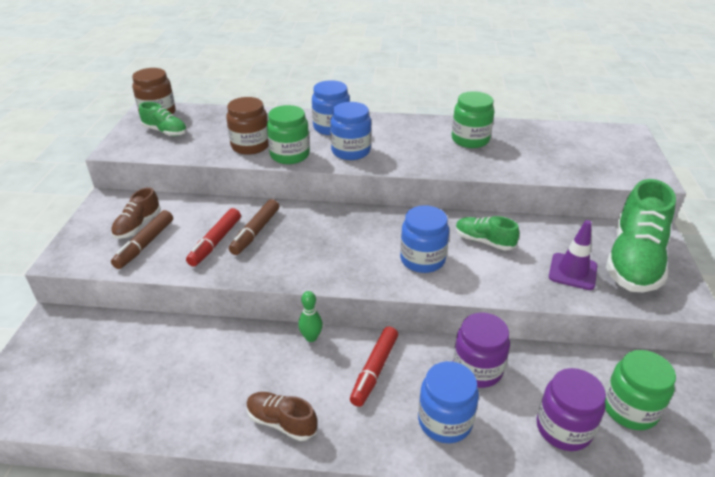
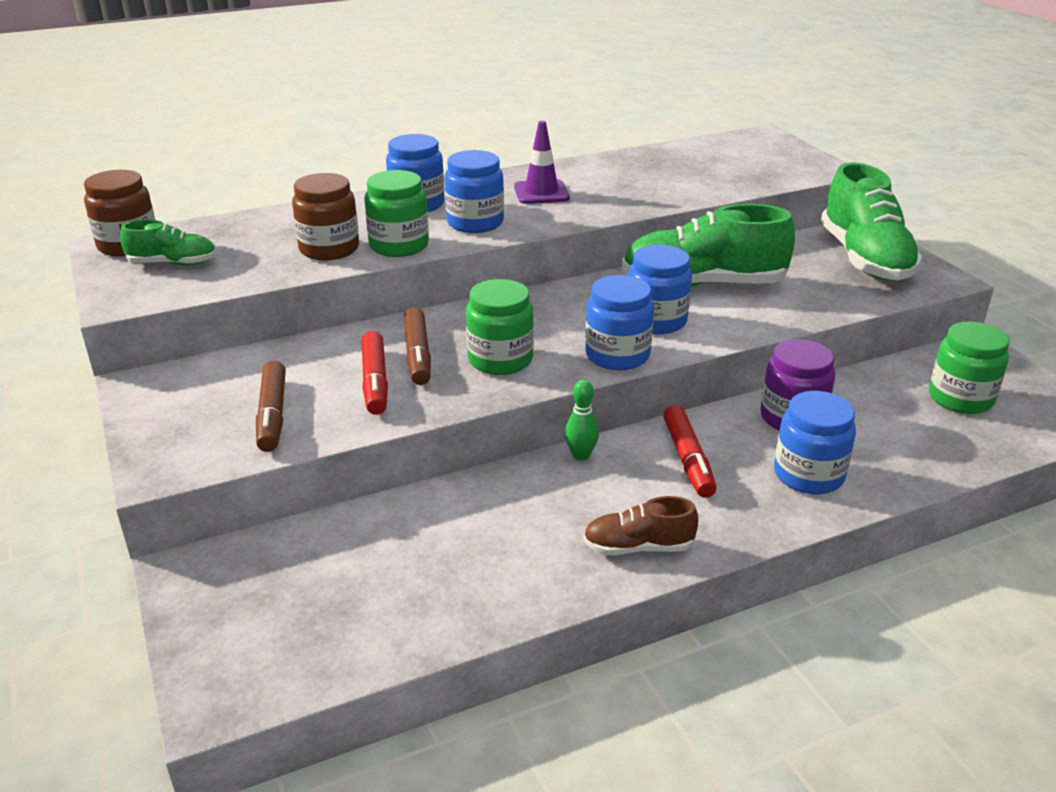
camera: 30 degrees left, 5 degrees down
brown shoe [111,187,161,239] -> none
green jar [452,91,494,148] -> green jar moved to [466,279,534,375]
green shoe [456,216,519,251] -> green shoe [622,204,795,287], size x1.97
purple jar [537,368,606,451] -> none
purple traffic cone [549,220,597,290] -> purple traffic cone moved to [514,121,570,204]
none -> blue jar [585,275,654,370]

